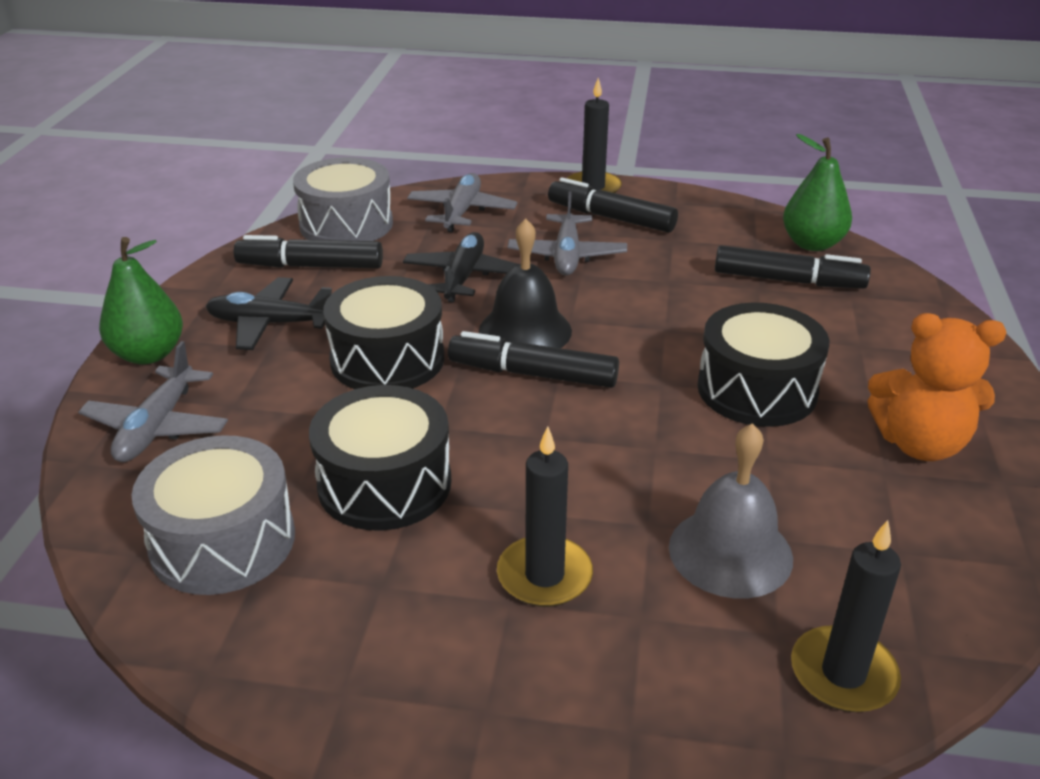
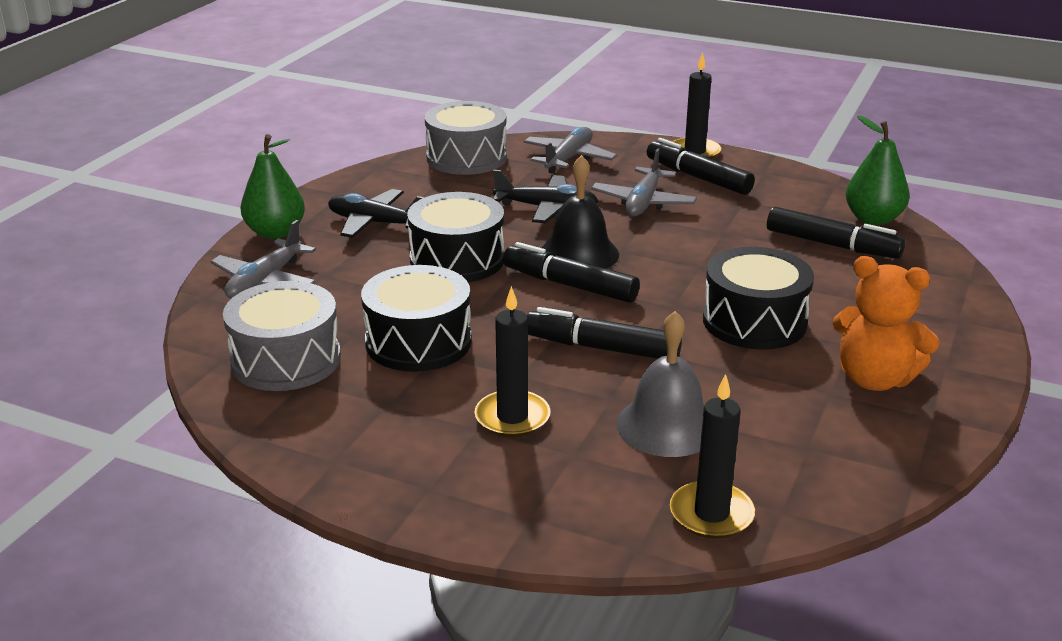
camera: 15 degrees right, 5 degrees down
black marker [234,235,383,268] -> black marker moved to [527,307,682,359]
black plane [403,232,518,303] -> black plane turned 75 degrees clockwise [493,170,598,223]

